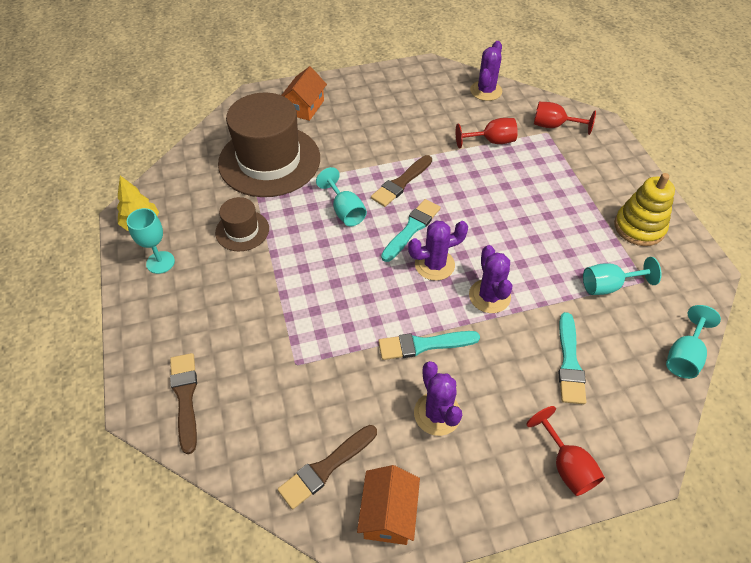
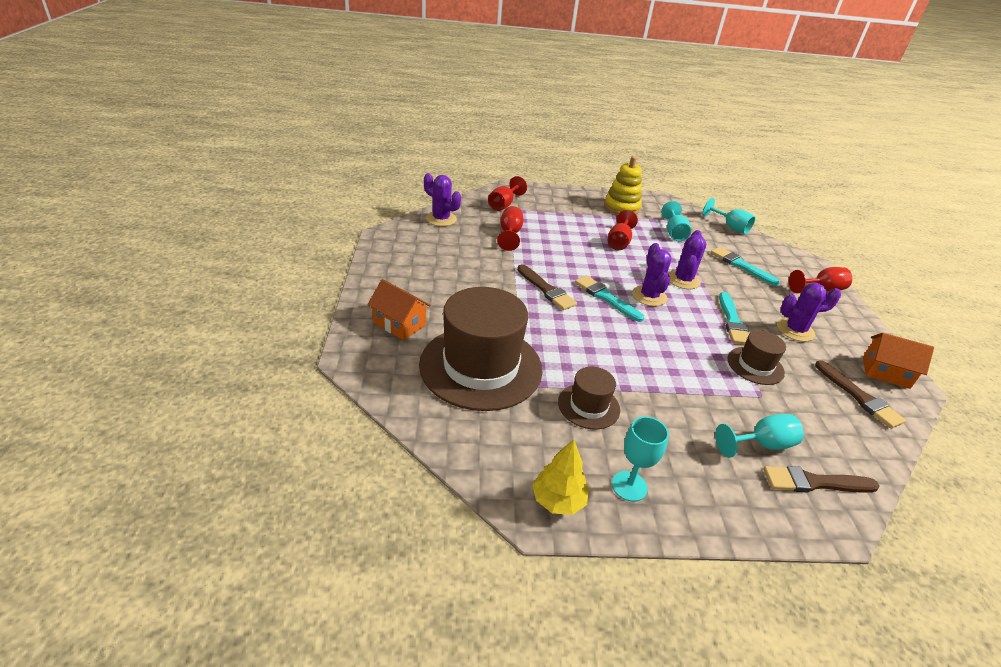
camera: 80 degrees left, 15 degrees down
turquoise goblet [316,167,367,226] -> turquoise goblet moved to [715,414,804,458]
purple cactus [469,245,512,313] -> purple cactus turned 75 degrees counterclockwise [668,230,706,289]
turquoise brush [558,312,586,404] -> turquoise brush turned 150 degrees counterclockwise [711,247,780,286]
none -> red goblet [608,210,638,250]
none -> brown hat [727,330,786,385]

